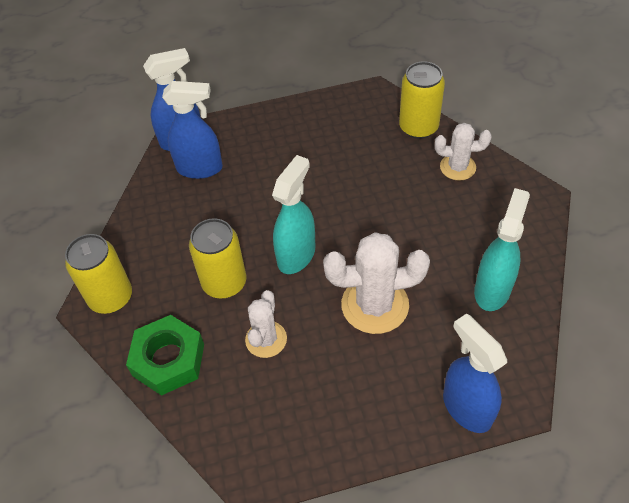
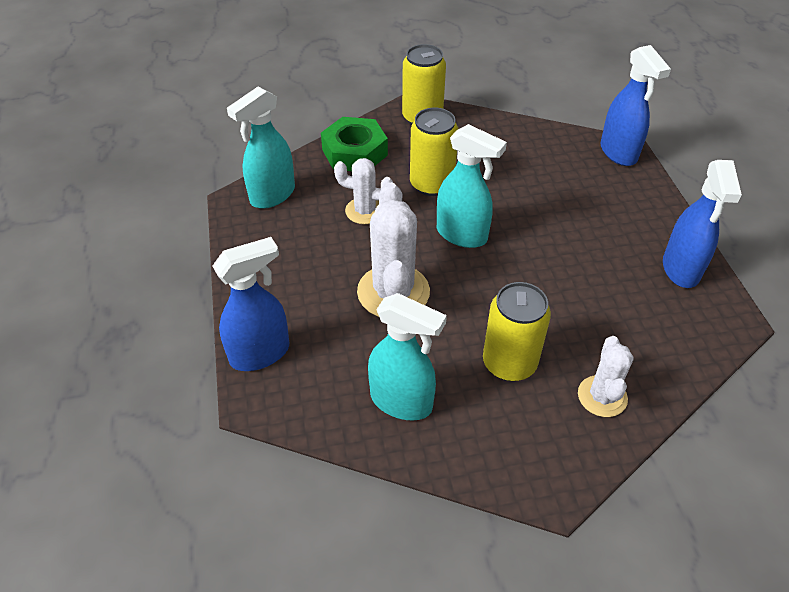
camera: 90 degrees right, 5 degrees down
blue spray bottle [162,81,223,179] -> blue spray bottle moved to [663,160,742,288]
yellow can [399,61,445,139] -> yellow can moved to [483,282,551,381]
none -> turquoise spray bottle [227,86,295,209]

